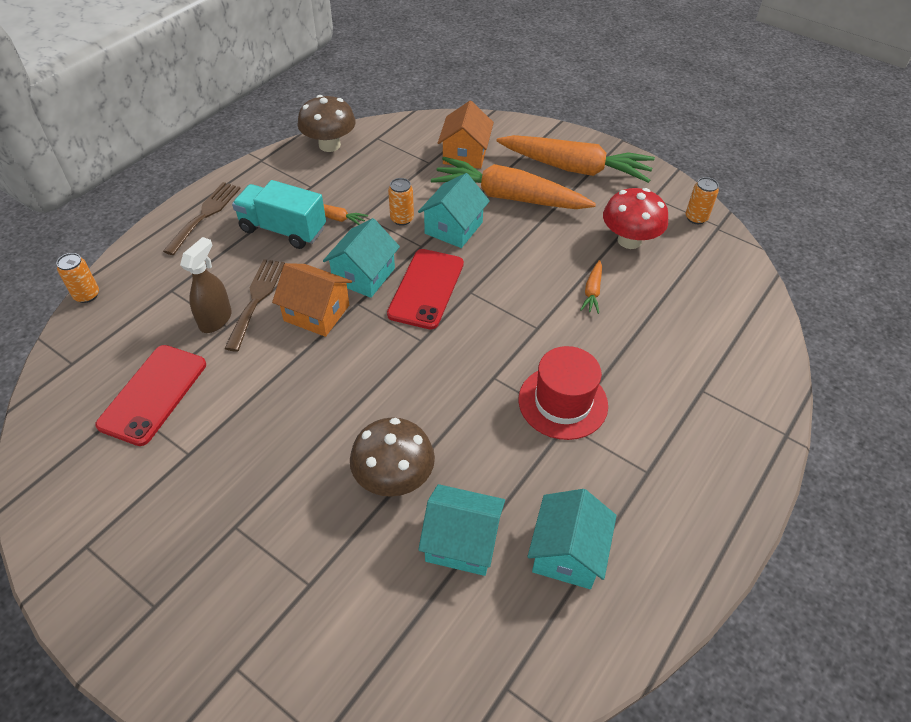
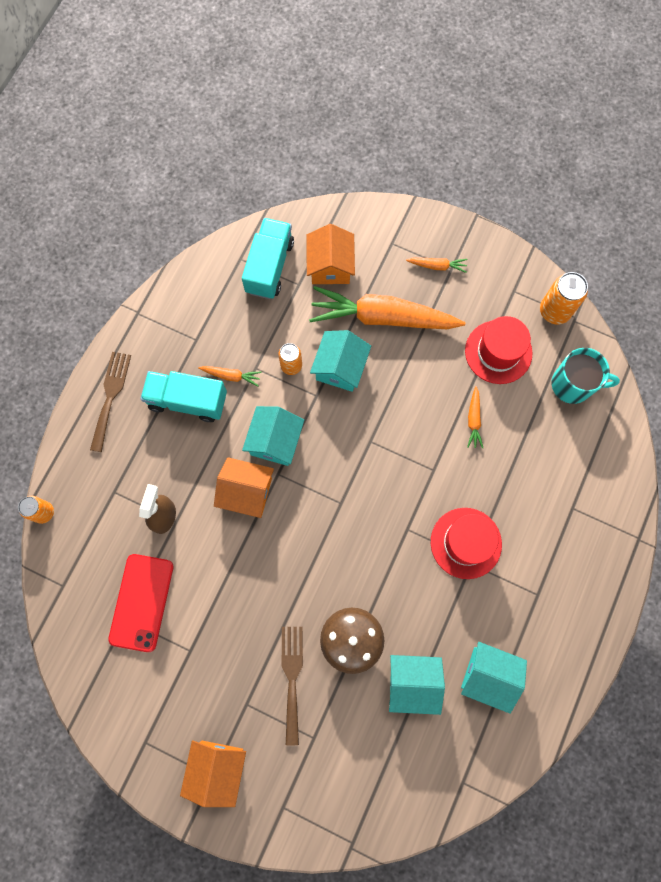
camera: 10 degrees left, 25 degrees up
brown fork [224,259,285,352] -> brown fork moved to [282,627,303,746]
brown mushroom [297,95,356,152] -> none
red phone [387,249,464,329] -> none
orange carrot [496,135,655,183] -> orange carrot [406,258,467,273], size x0.41
turquoise house [528,489,617,589] -> turquoise house turned 75 degrees counterclockwise [461,642,527,714]
red mushroom [603,188,668,249] -> red hat [465,316,532,384]
orange can [686,177,719,224] -> orange can [540,272,588,325], size x1.53
none -> orange house [180,740,246,807]
none -> turquoise truck [242,218,294,299]
none -> turquoise mug [552,348,620,404]

